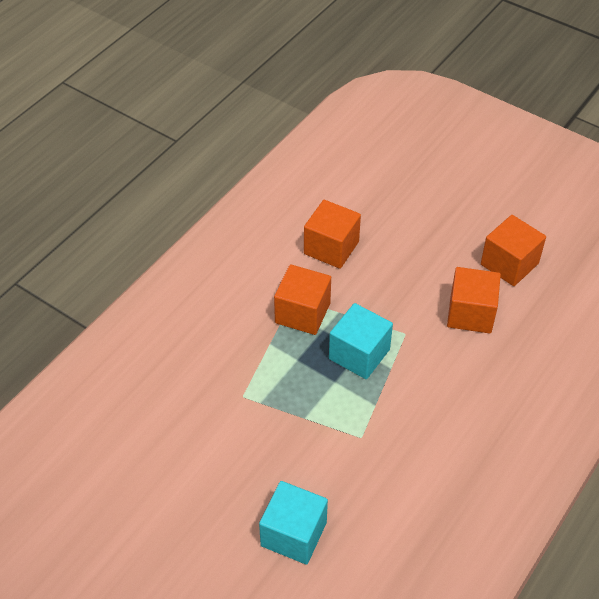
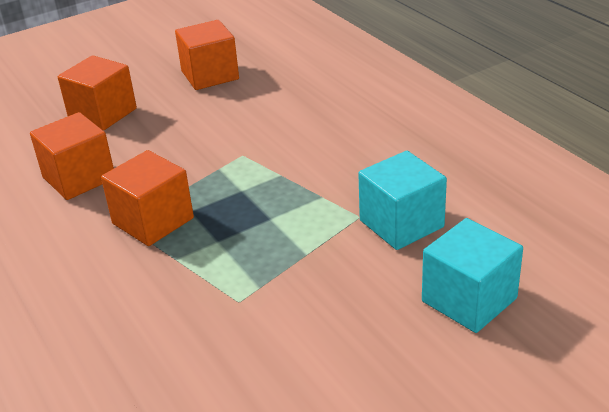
camera: 65 degrees left, 15 degrees down
turquoise cube [329,303,393,379] -> turquoise cube moved to [358,151,447,250]
orange cube [447,267,501,334] -> orange cube moved to [58,55,137,131]

